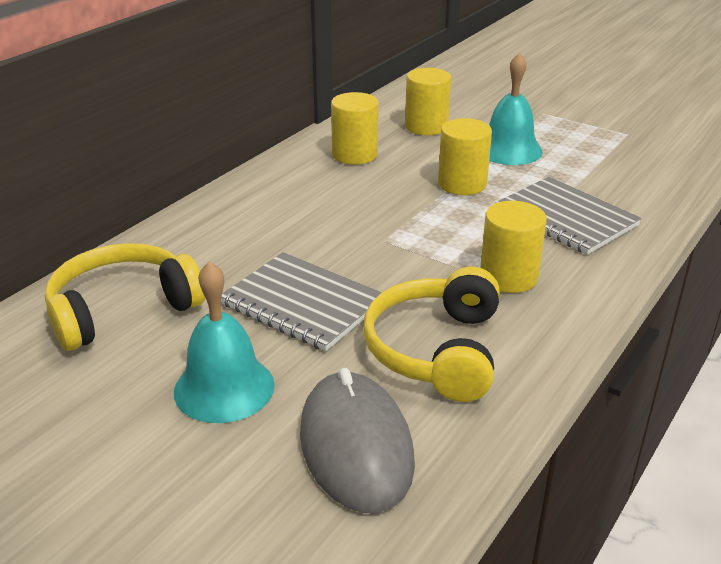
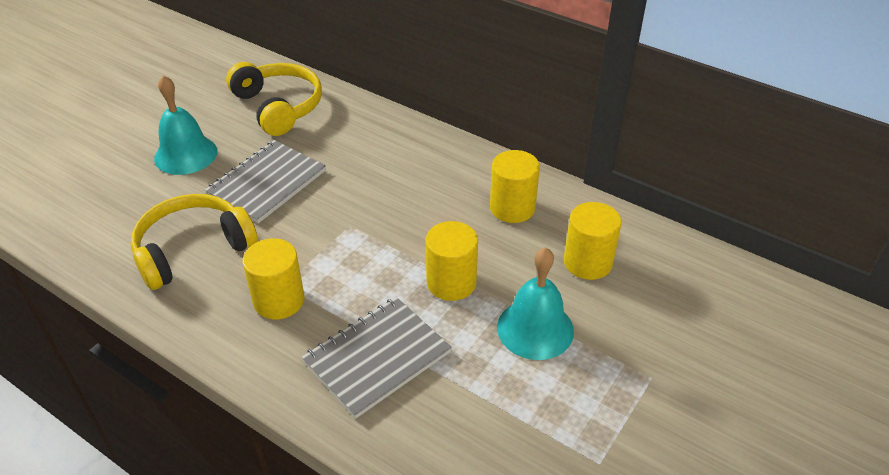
camera: 90 degrees right, 10 degrees up
grey mouse [300,368,415,513] -> none
yellow headphones [363,267,500,402] -> yellow headphones turned 45 degrees counterclockwise [131,194,258,290]

